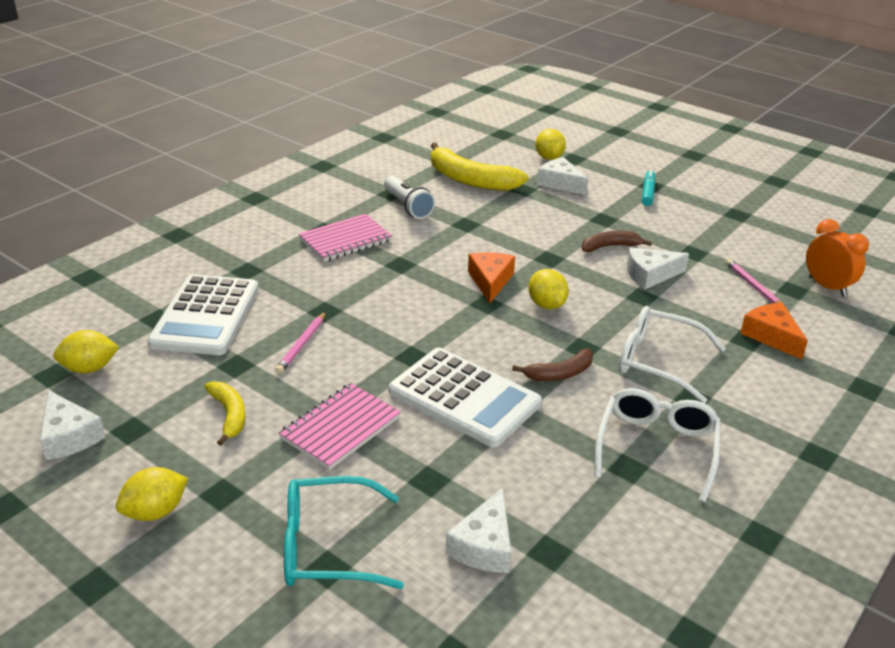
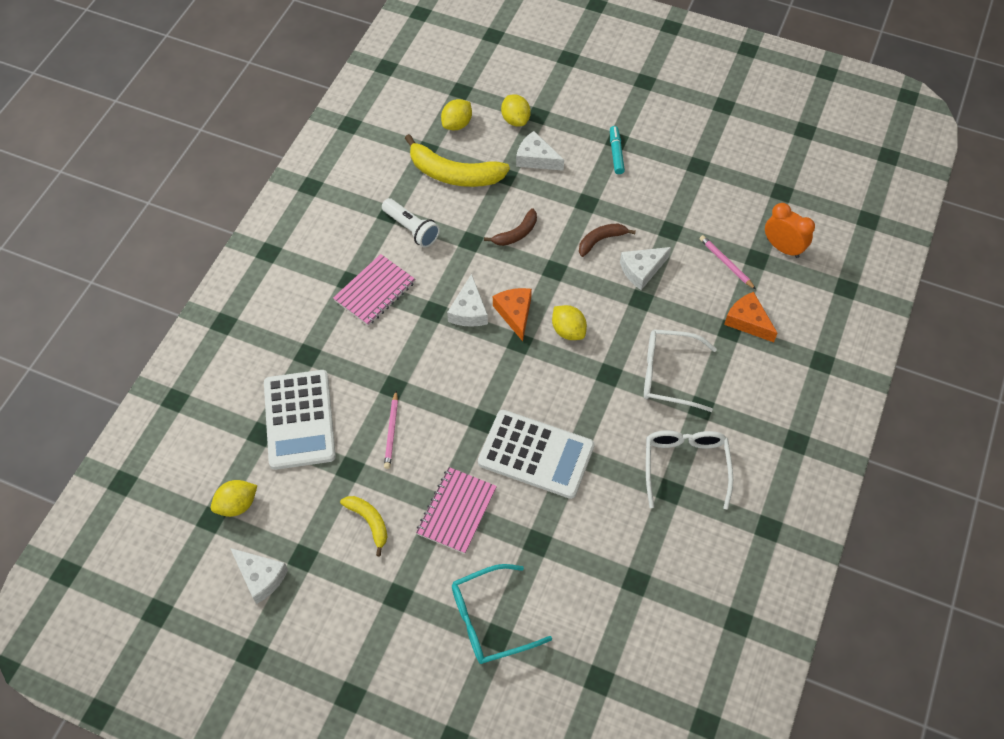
camera: 15 degrees left, 25 degrees up
yellow lemon [116,467,188,521] -> yellow lemon moved to [441,99,472,130]
white cheese [446,488,511,573] -> white cheese moved to [447,274,488,327]
brown banana [512,348,593,381] -> brown banana moved to [484,208,537,246]

